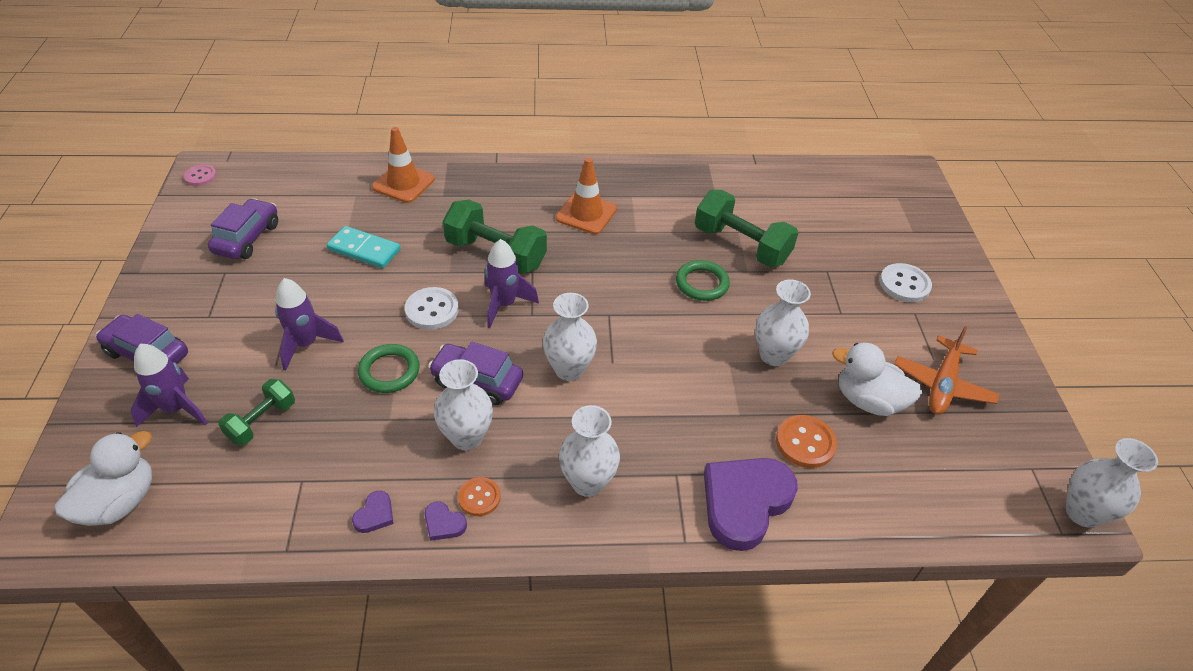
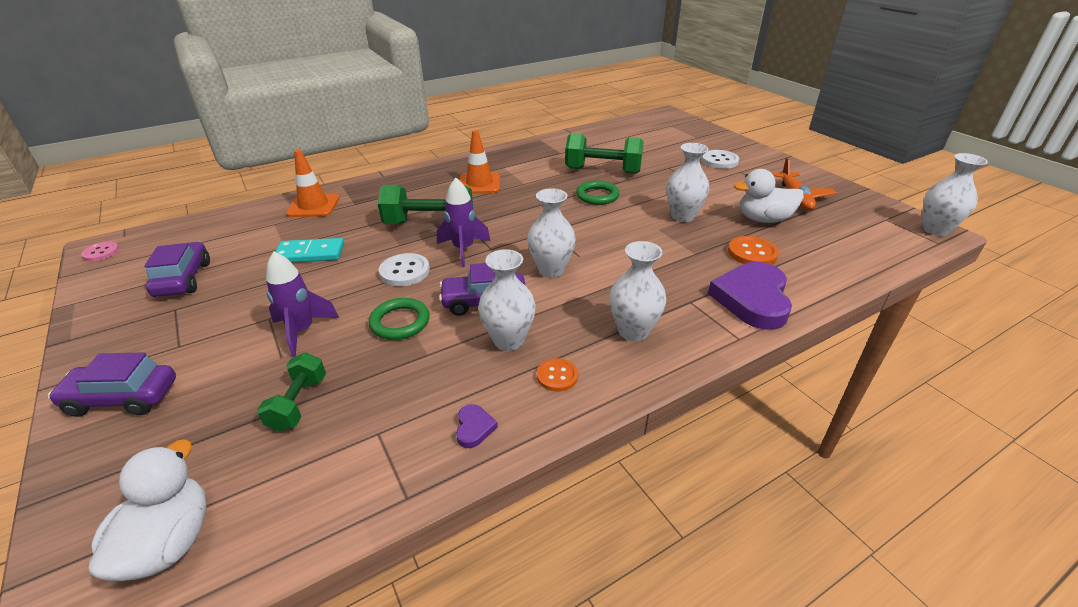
camera: 25 degrees left, 10 degrees down
purple rocket [130,344,208,427] -> none
purple heart [424,501,467,541] -> none

